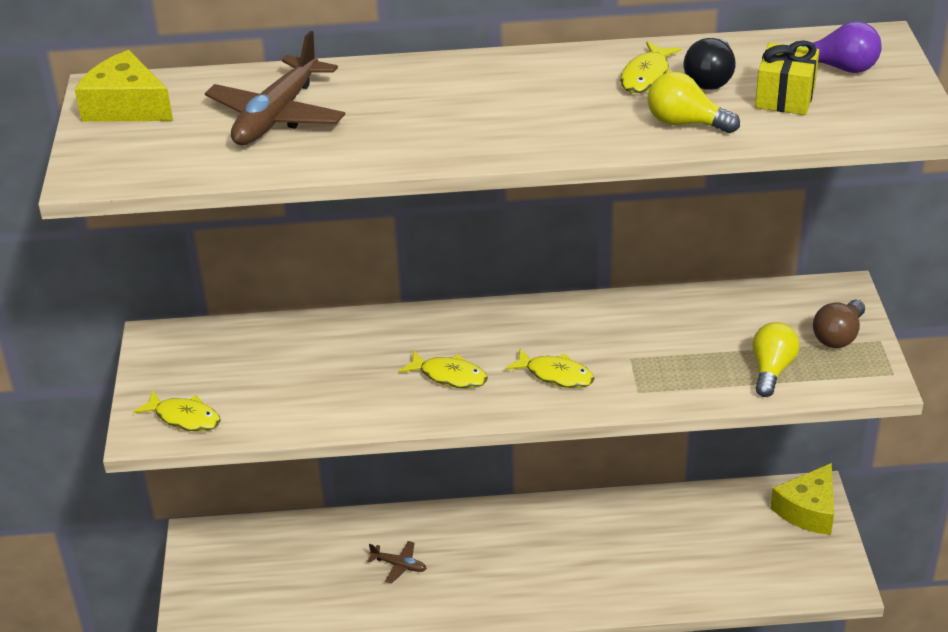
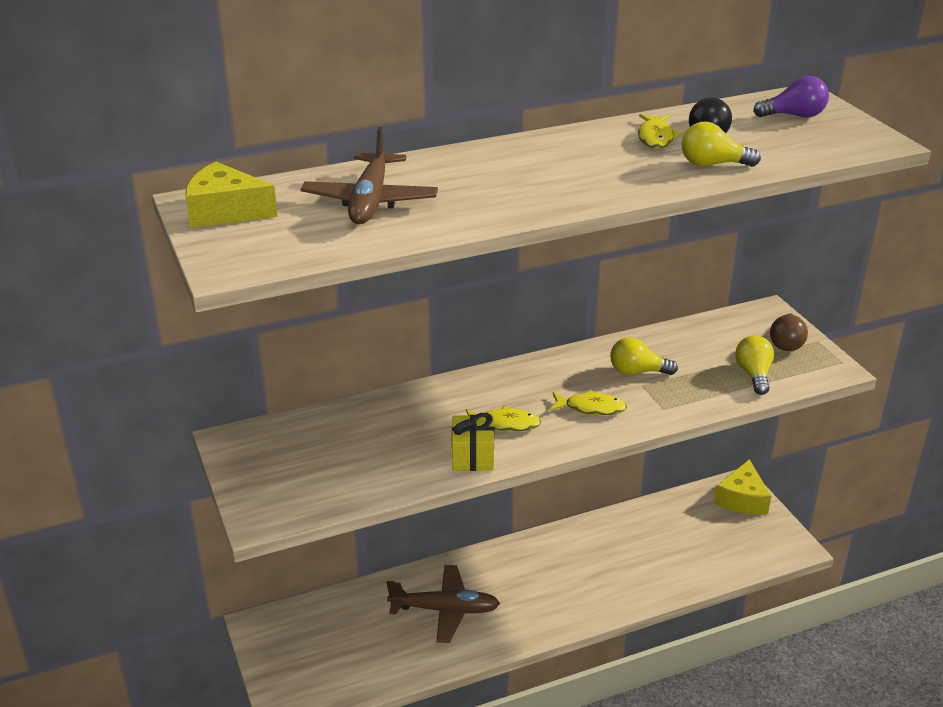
camera: 20 degrees left, 5 degrees down
yellow fish [133,391,221,432] -> none
brown plane [367,541,427,583] -> brown plane [387,565,500,643], size x2.08
yellow gift [755,40,819,115] -> yellow gift moved to [452,413,494,471]
none -> yellow light bulb [610,337,678,375]

